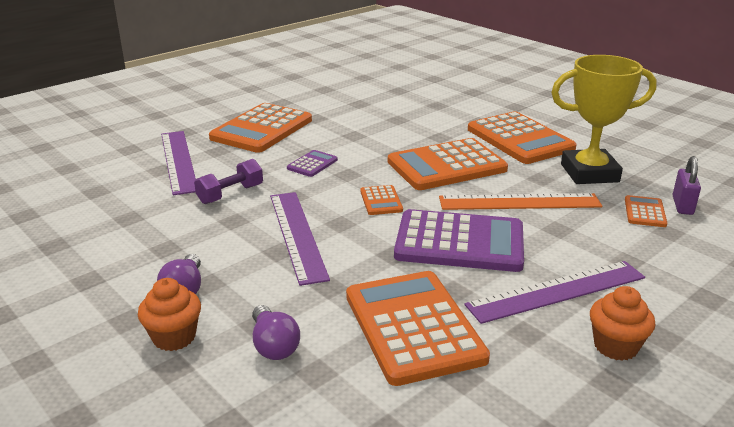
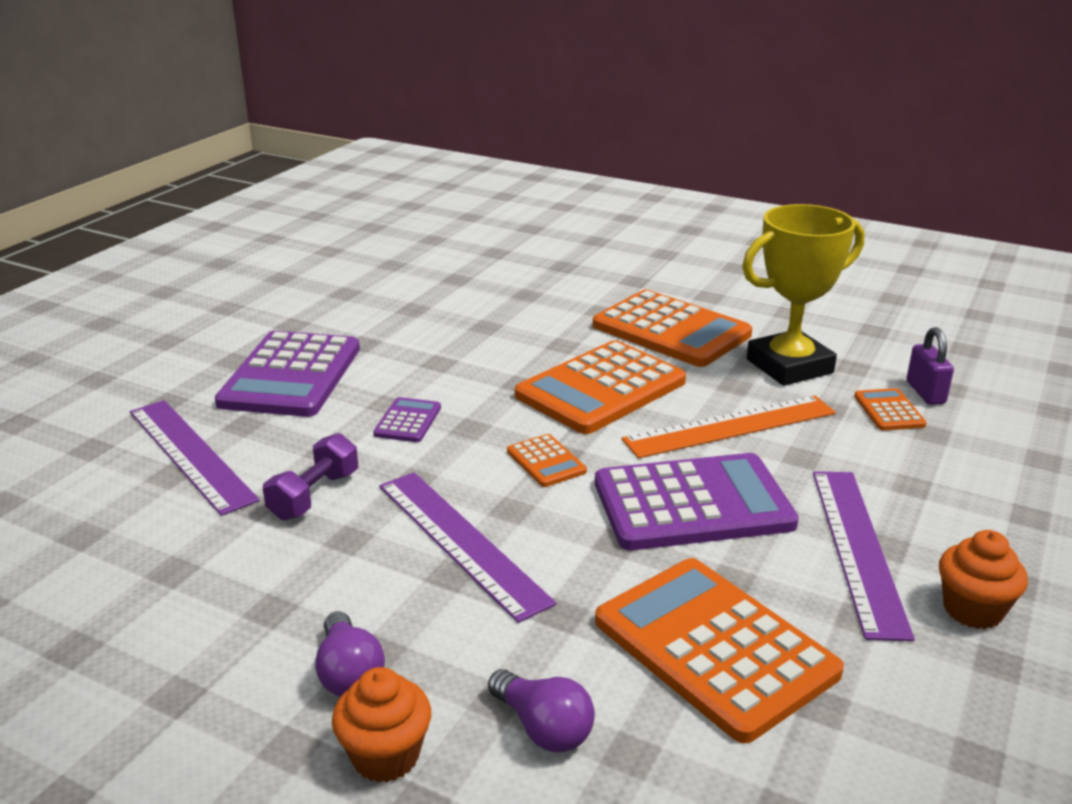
camera: 20 degrees left, 0 degrees up
orange calculator [209,103,312,153] -> purple calculator [215,331,360,417]
purple ruler [464,261,645,324] -> purple ruler turned 45 degrees counterclockwise [813,471,915,641]

